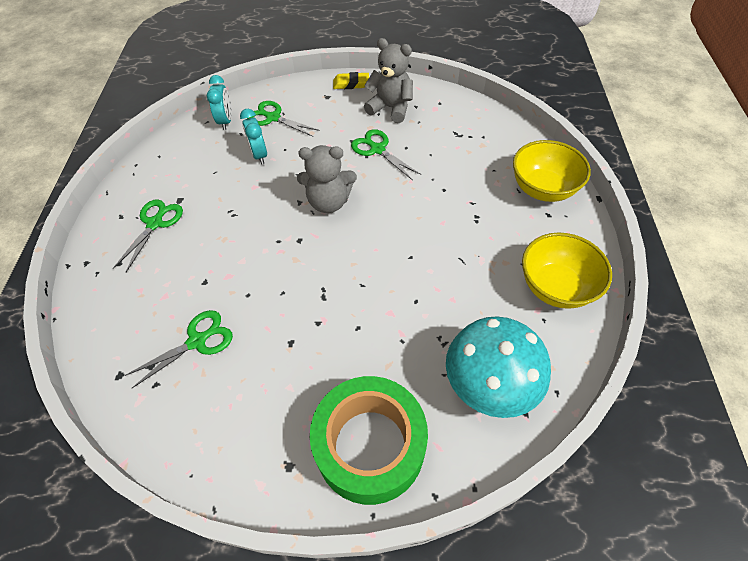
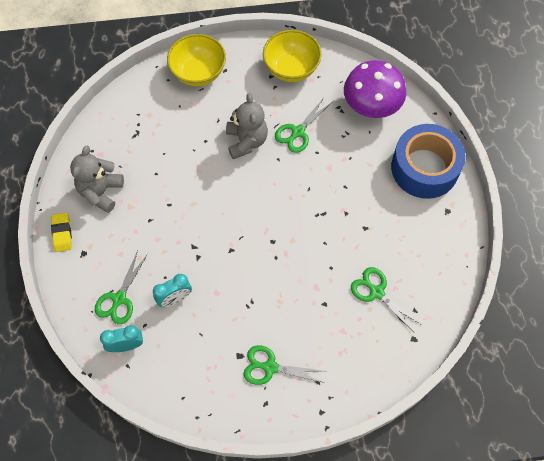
camera: 100 degrees left, 10 degrees up
grey teddy bear [297,145,357,213] -> grey teddy bear moved to [226,93,268,159]
green tape [310,376,428,505] -> blue tape [391,124,466,199]
green scissors [351,129,422,180] -> green scissors moved to [275,98,332,153]
turquoise mushroom [446,316,551,418] -> purple mushroom [344,60,406,118]

